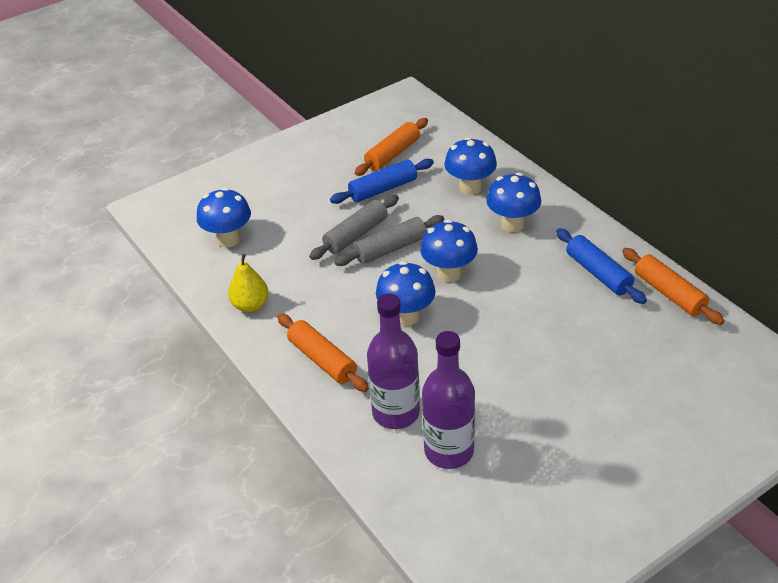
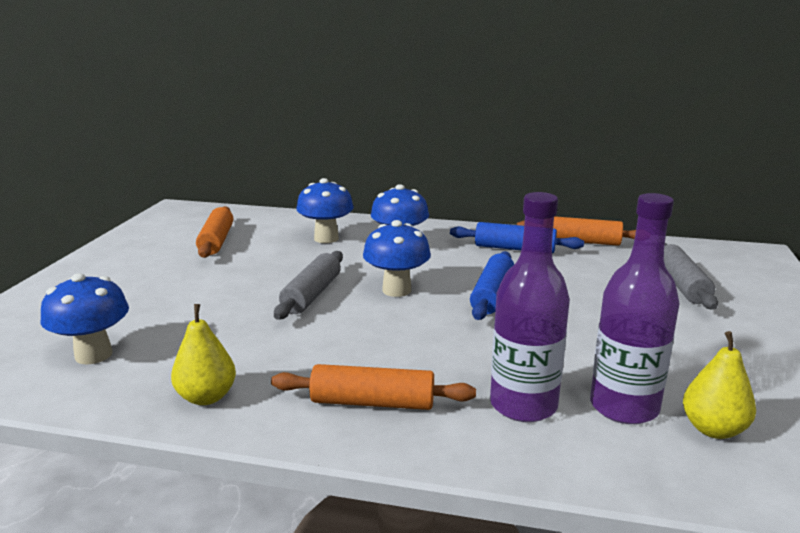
camera: 45 degrees left, 20 degrees down
grey rolling pin [309,195,399,260] -> grey rolling pin moved to [664,243,718,310]
blue rolling pin [330,159,434,204] -> blue rolling pin moved to [470,251,514,320]
blue mushroom [376,261,435,326] -> none
none -> yellow pear [683,331,756,439]

